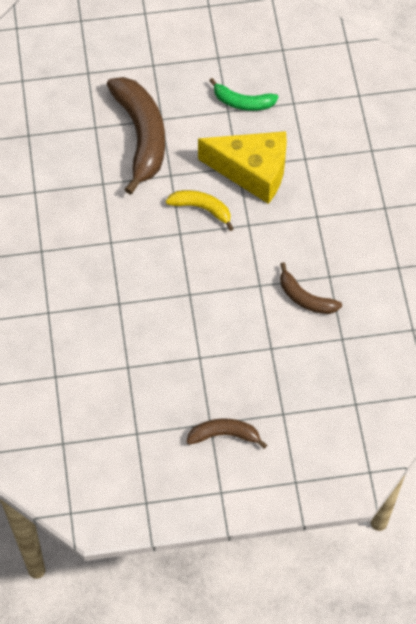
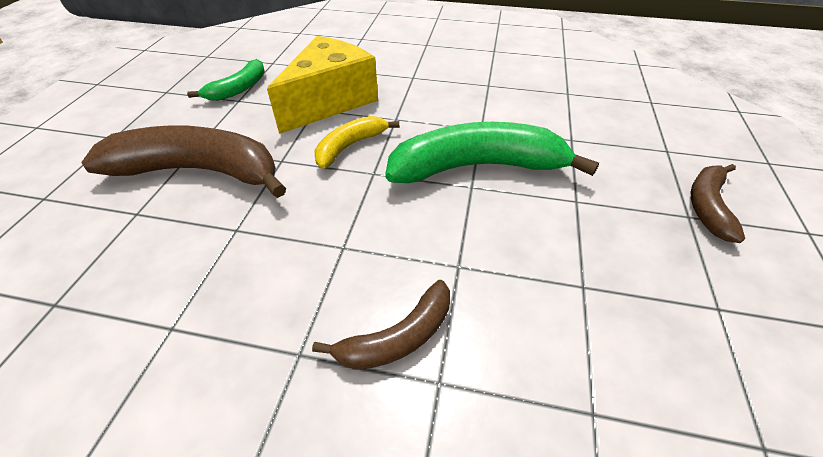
camera: 70 degrees left, 15 degrees down
brown banana [280,263,342,314] -> brown banana moved to [312,280,450,370]
none -> green banana [385,122,599,183]

